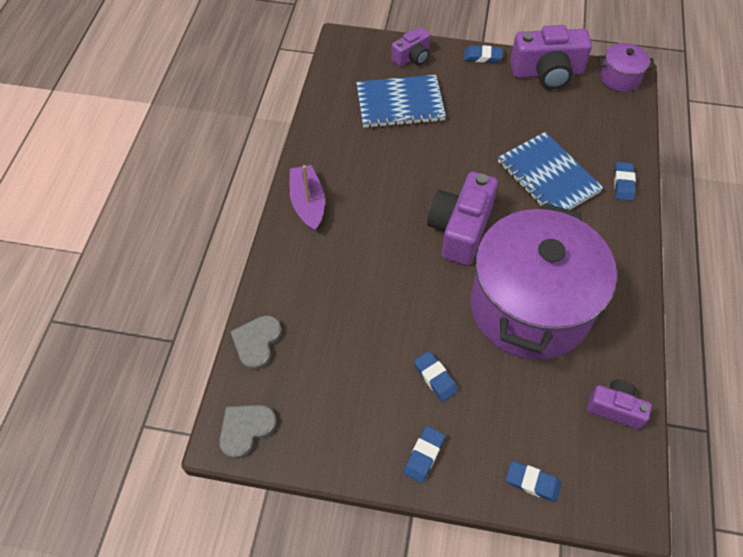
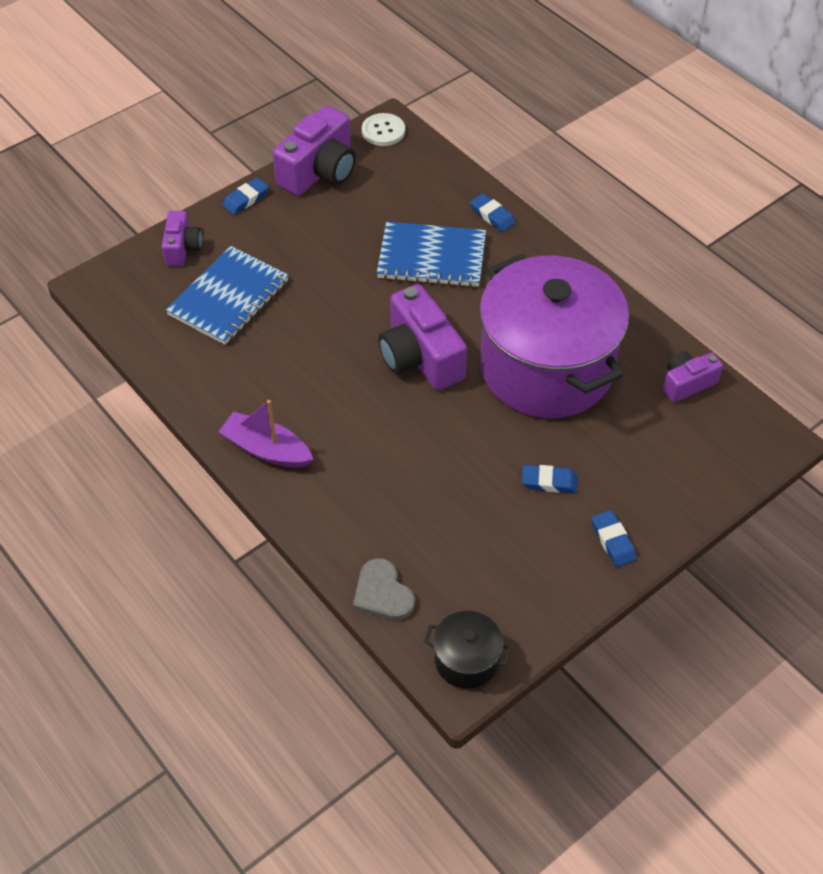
camera: 50 degrees left, 5 degrees down
grey heart [219,405,277,459] -> black pot [424,611,512,689]
blue eraser [506,461,561,502] -> none
purple pot [598,43,655,92] -> white button [362,113,405,146]

